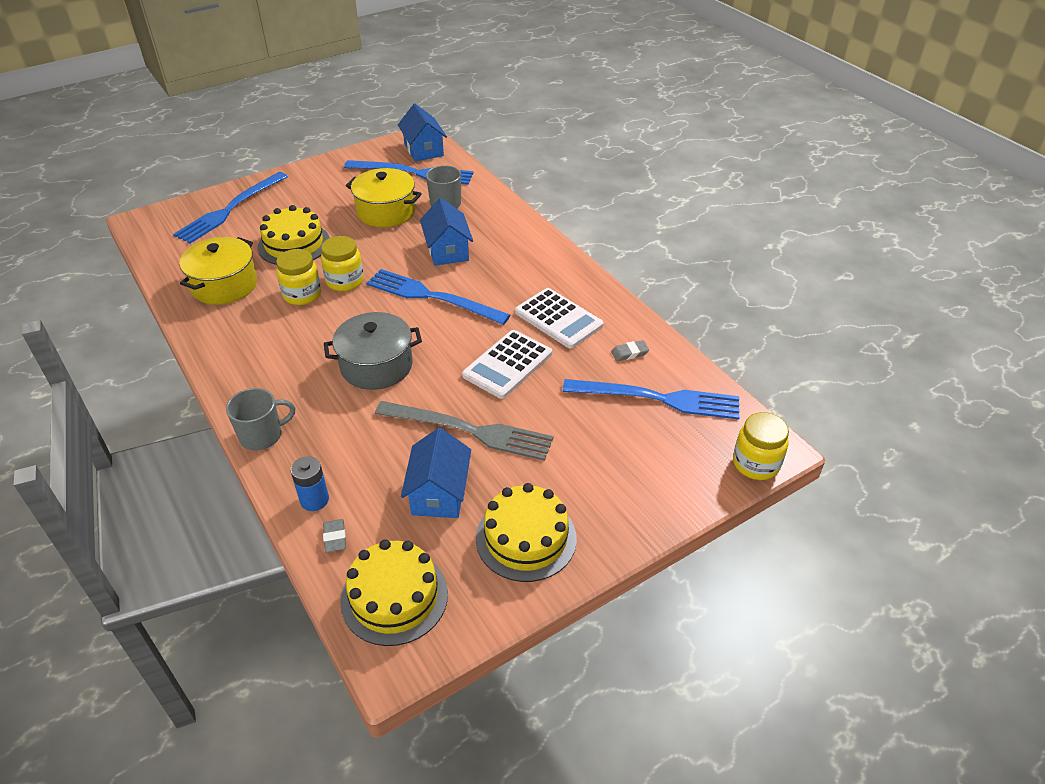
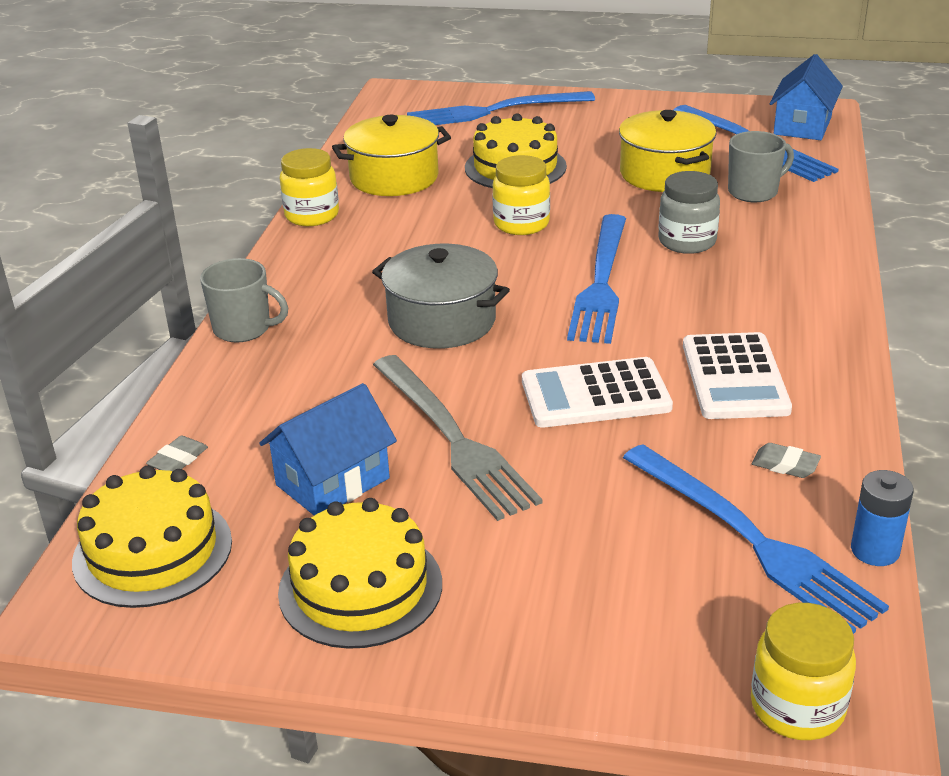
camera: 45 degrees right, 10 degrees down
yellow jar [276,249,321,305] -> yellow jar moved to [280,148,339,226]
blue battery [291,456,329,511] -> blue battery moved to [851,470,914,566]
blue fork [366,269,510,325] -> blue fork turned 150 degrees counterclockwise [567,214,626,344]
blue house [420,198,473,266] -> grey jar [658,171,720,254]

